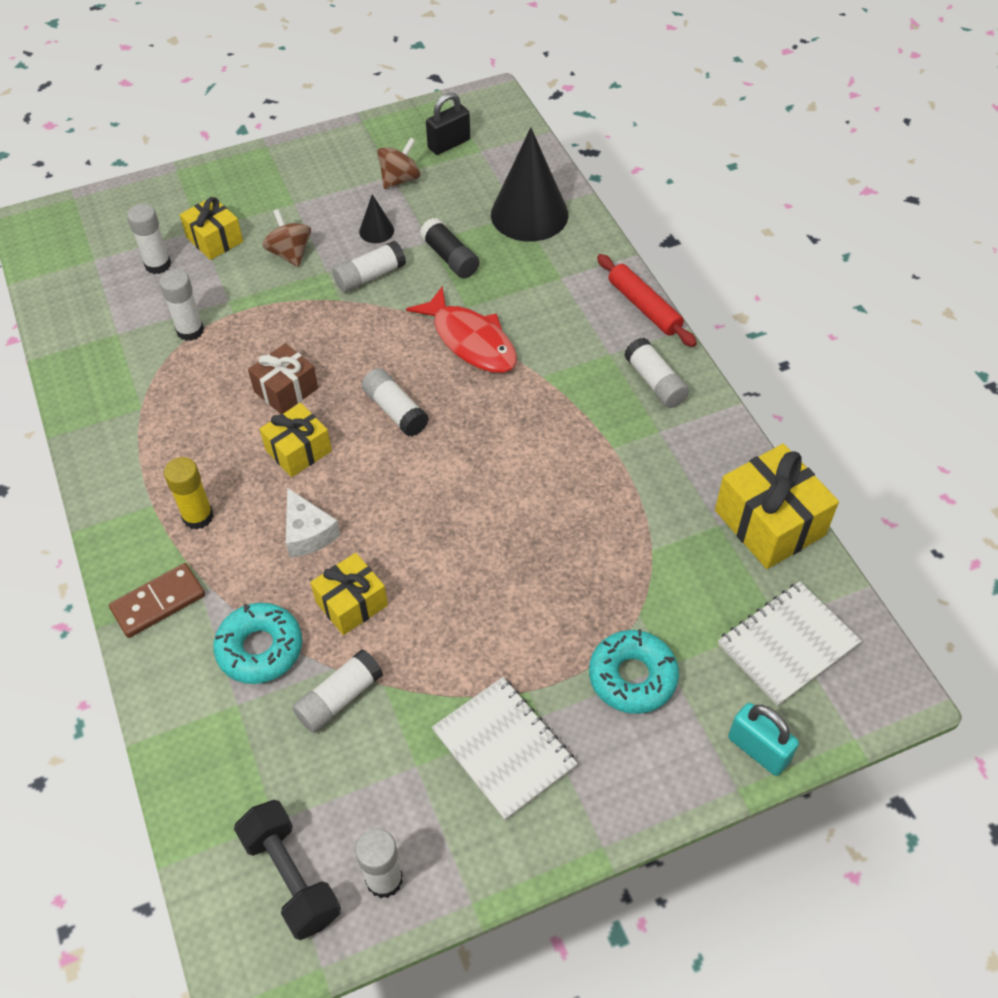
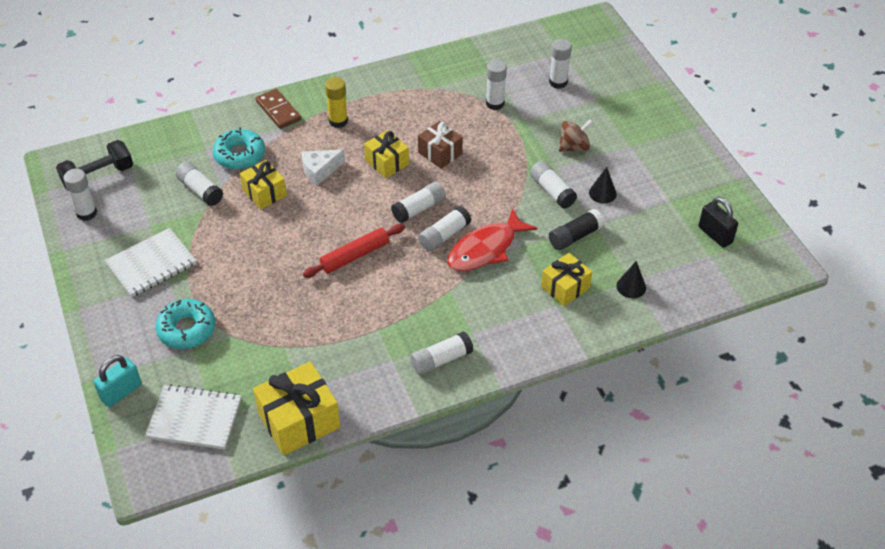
camera: 90 degrees right, 5 degrees down
yellow gift [180,197,243,260] -> yellow gift moved to [541,253,592,306]
brown spinning top [377,138,420,189] -> none
black cone [491,128,568,242] -> black cone [616,261,646,298], size x0.45
red rolling pin [597,254,697,347] -> red rolling pin moved to [303,224,405,278]
white notebook [718,582,862,706] -> white notebook turned 45 degrees counterclockwise [145,384,241,449]
none -> white glue stick [418,206,471,252]

